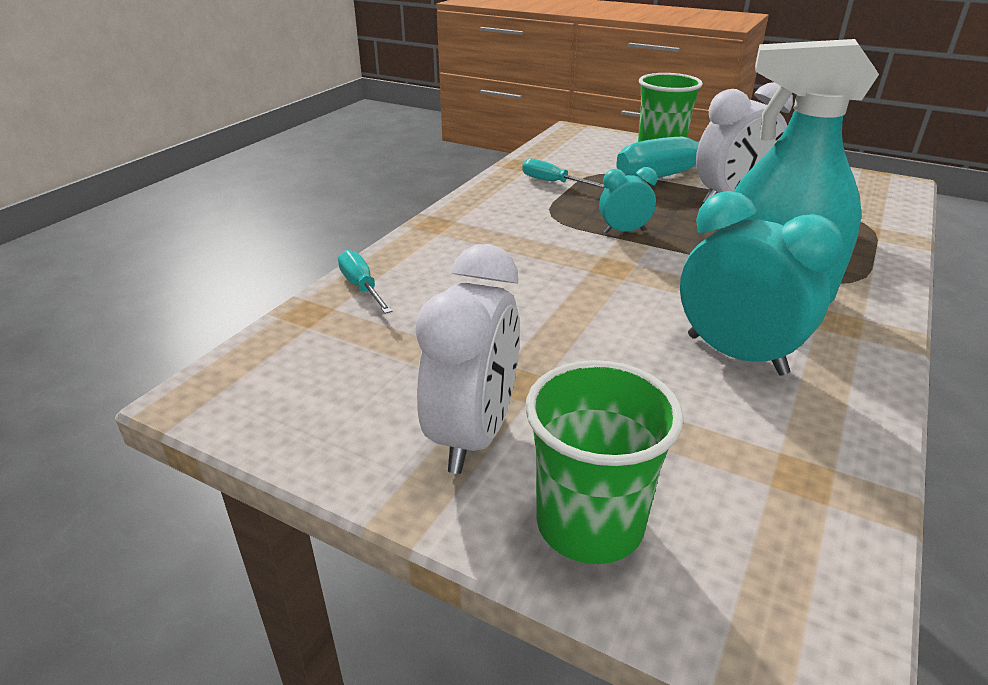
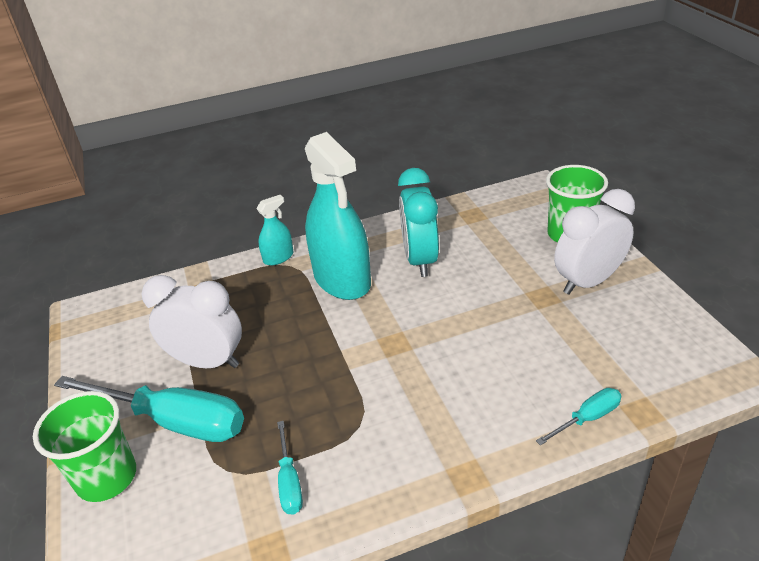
camera: 135 degrees left, 5 degrees up
turquoise screwdriver [338,250,393,314] -> turquoise screwdriver turned 135 degrees counterclockwise [536,388,622,446]
turquoise clock [599,167,657,233] -> none
none -> turquoise spray bottle [257,195,294,266]

